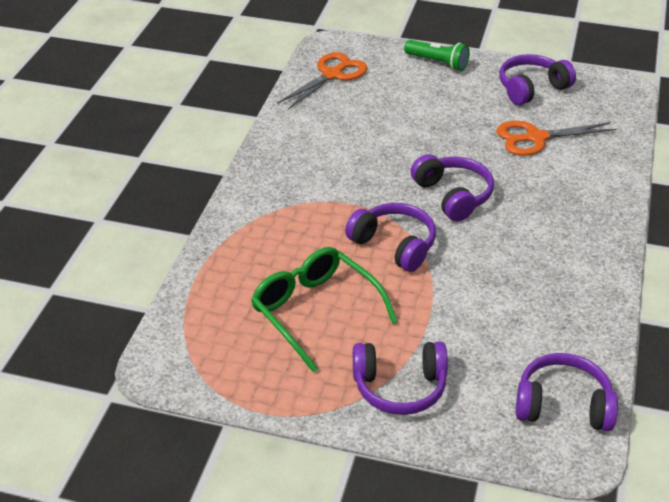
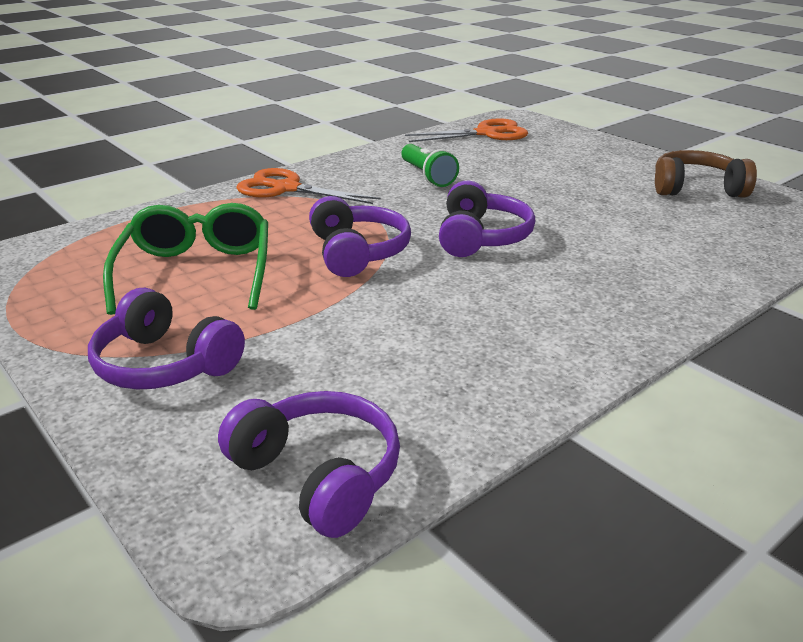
camera: 35 degrees right, 10 degrees down
green flashlight [404,40,470,71] -> green flashlight moved to [401,144,459,187]
orange scissors [497,121,616,156] -> orange scissors moved to [236,168,381,204]
purple headphones [499,54,576,105] -> brown headphones [655,150,757,197]

